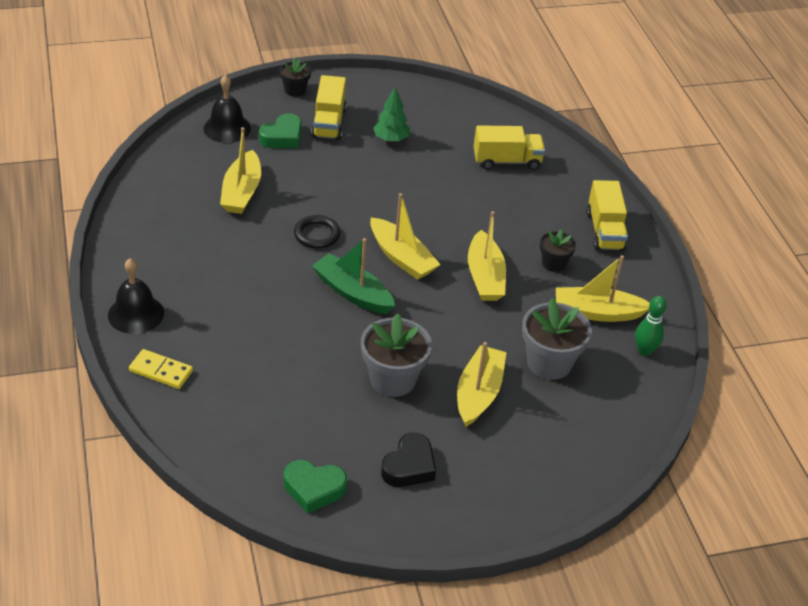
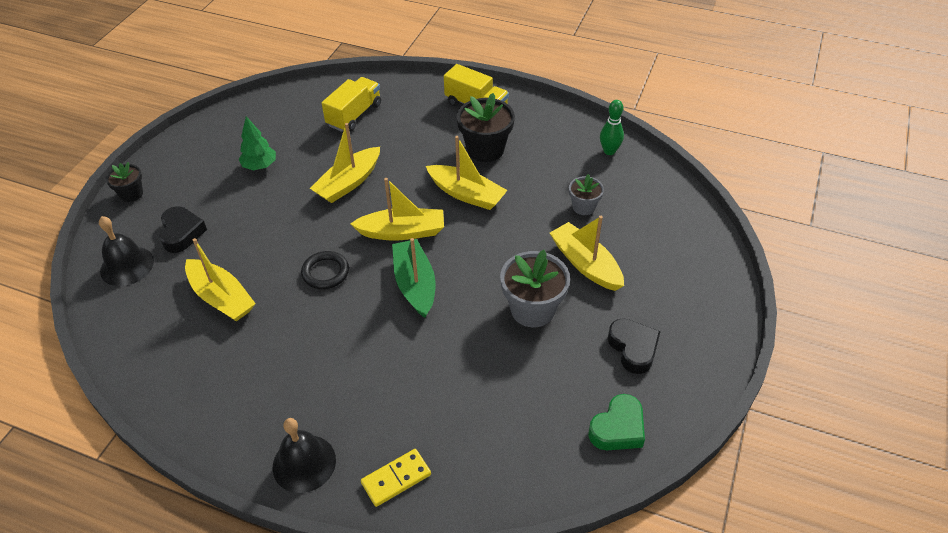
camera: 50 degrees left, 5 degrees up
green heart [259,113,302,148] -> black heart [159,207,207,253]
yellow truck [311,75,347,140] -> none
green boat [312,238,395,314] -> green boat turned 90 degrees clockwise [392,238,435,318]
grey flower pot [522,298,592,380] -> grey flower pot [569,174,604,215], size x0.57
black flower pot [540,229,576,272] -> black flower pot [457,93,515,162], size x1.75
yellow boat [556,255,650,322] -> yellow boat moved to [310,123,380,203]

